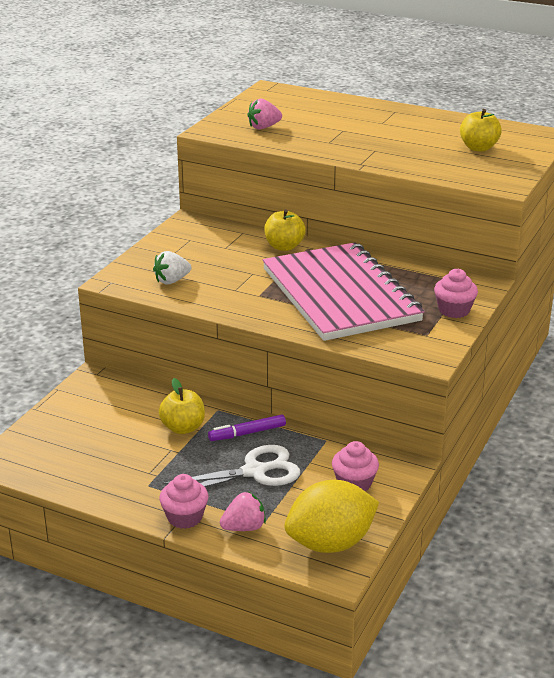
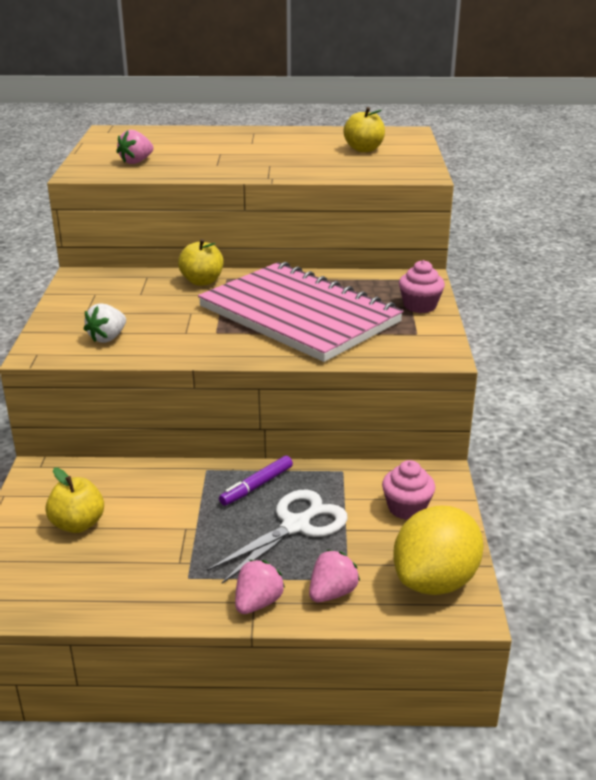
camera: 25 degrees left, 0 degrees up
yellow apple [159,378,205,434] -> yellow apple moved to [45,468,104,533]
pink cupcake [159,474,208,529] -> pink strawberry [235,560,285,614]

